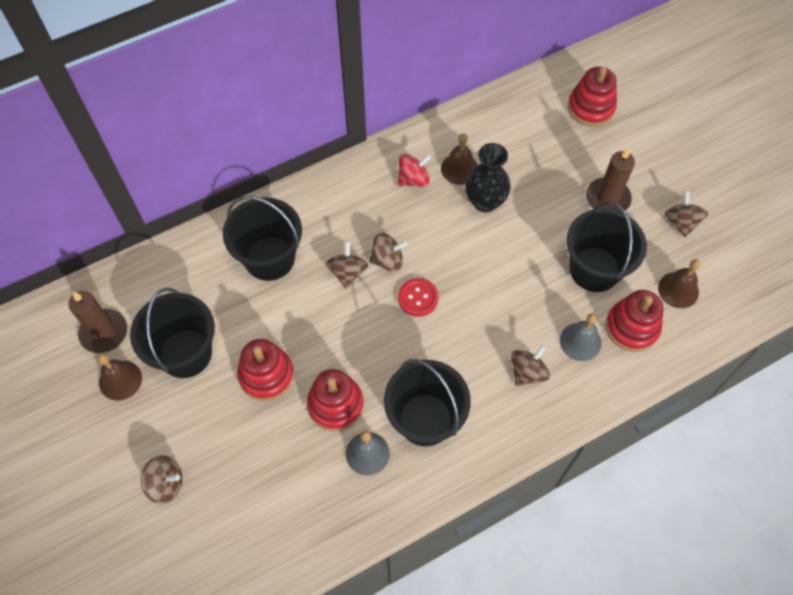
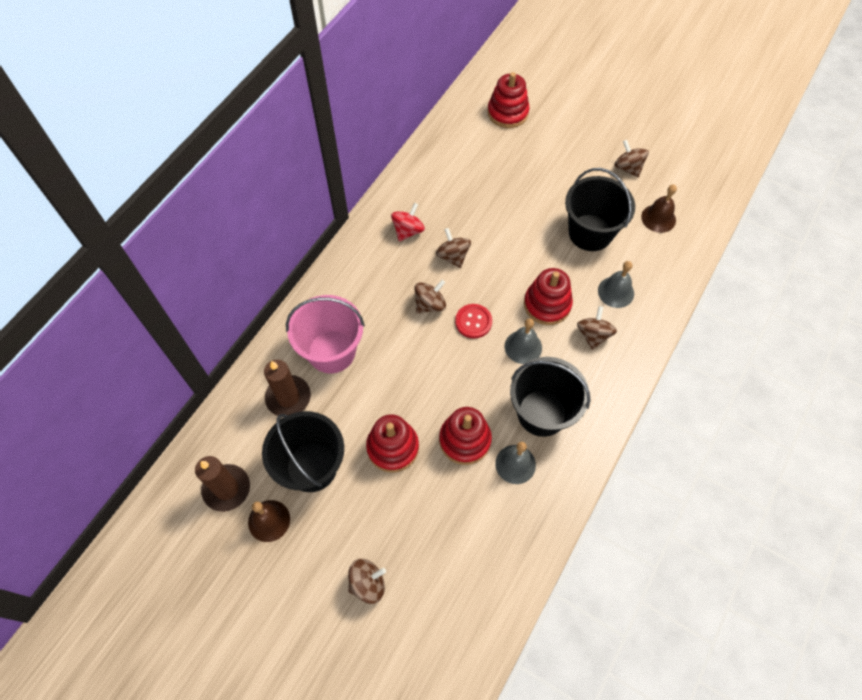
camera: 30 degrees left, 0 degrees up
black bucket [223,196,302,281] -> pink bucket [286,295,365,373]
brown spinning top [326,241,368,288] -> brown spinning top moved to [436,228,471,268]
brown bell [441,133,478,185] -> none
black vase [465,143,511,212] -> none
brown candle [586,148,635,213] -> brown candle moved to [264,360,311,416]
red stacking toy [605,290,663,352] -> red stacking toy moved to [524,268,573,325]
none -> grey bell [505,318,542,364]

